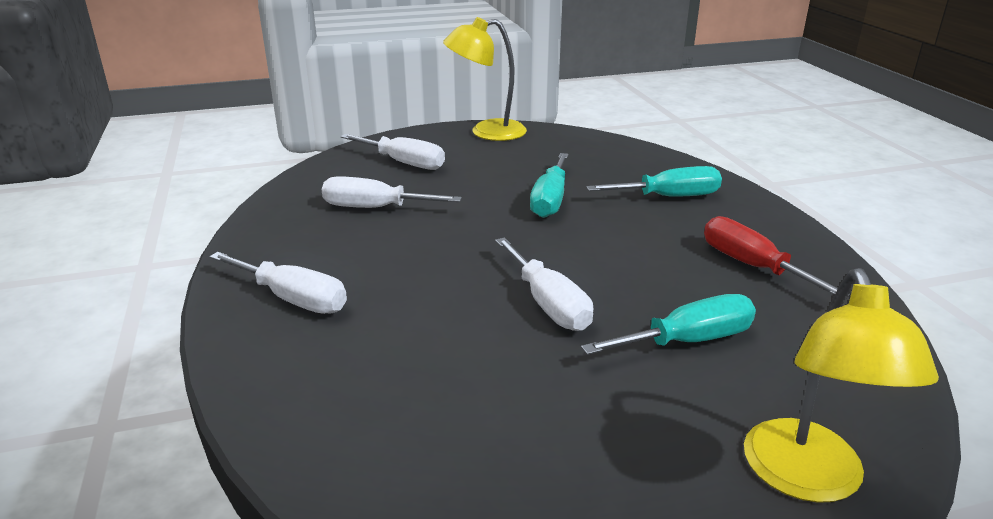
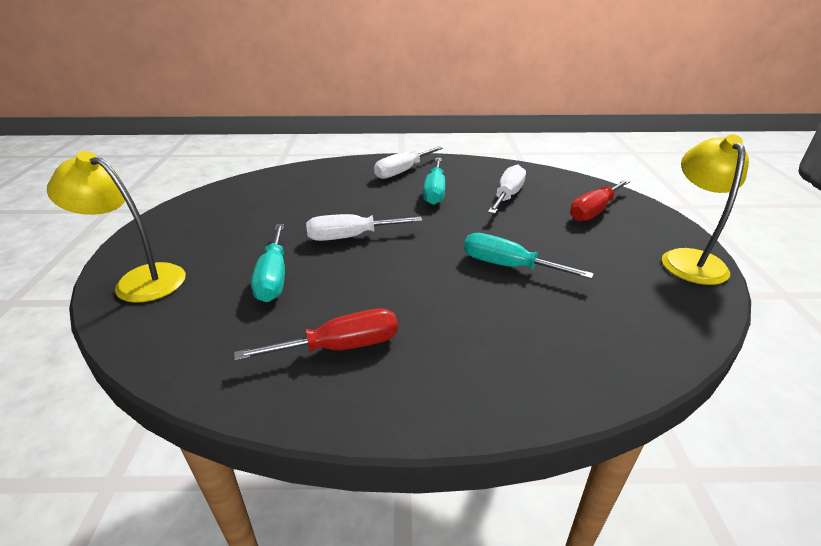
camera: 105 degrees right, 5 degrees up
white screwdriver [340,134,445,170] -> red screwdriver [570,179,630,221]
turquoise screwdriver [586,166,722,197] -> turquoise screwdriver moved to [423,158,445,205]

